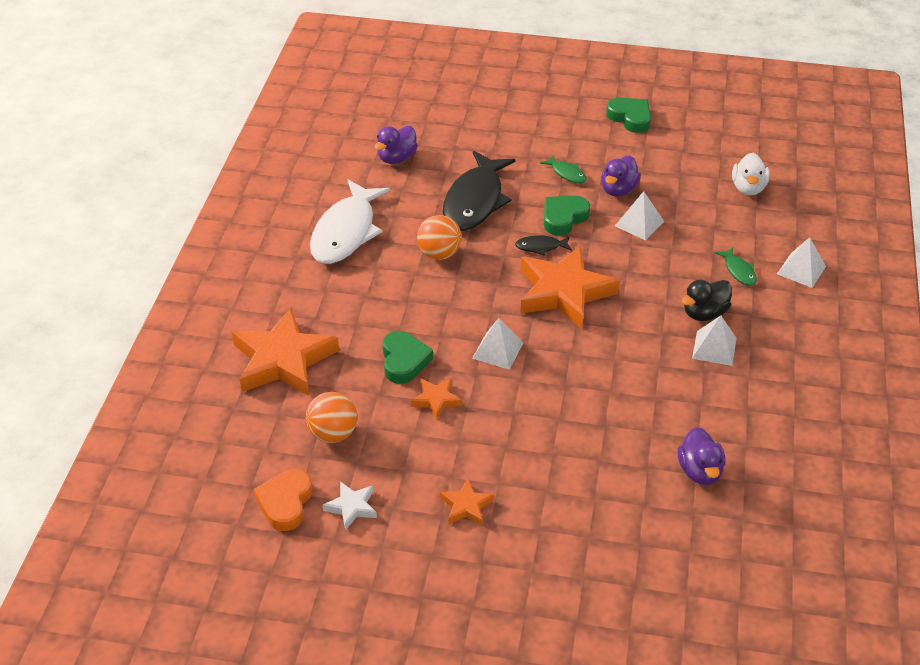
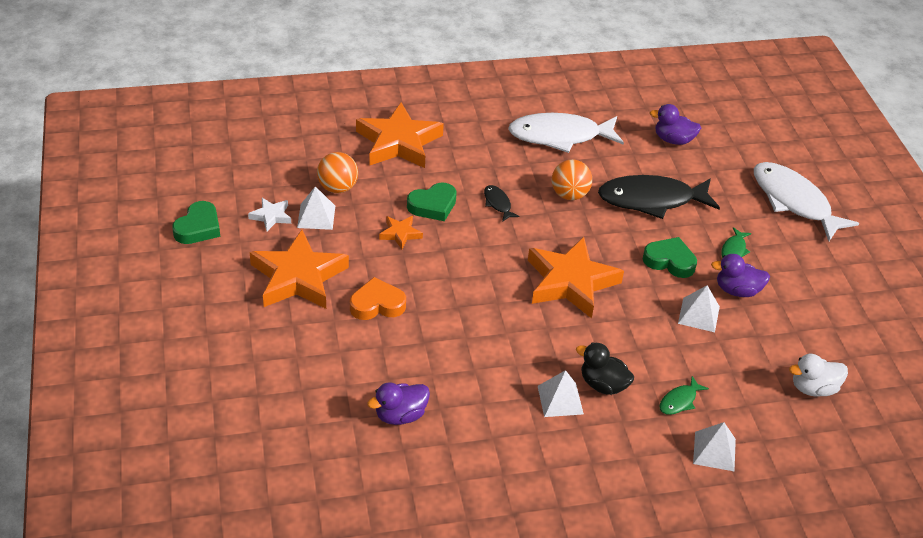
camera: 65 degrees right, 0 degrees up
orange heart [253,469,312,531] -> orange heart moved to [350,277,406,320]
orange star [440,479,494,526] -> orange star [250,230,349,309], size x2.18
white pyramid [472,318,523,370] -> white pyramid moved to [297,186,335,230]
black fish [515,235,572,256] -> black fish moved to [484,185,520,222]
green heart [606,98,651,133] -> green heart moved to [172,201,220,244]
none -> white fish [754,162,859,241]

